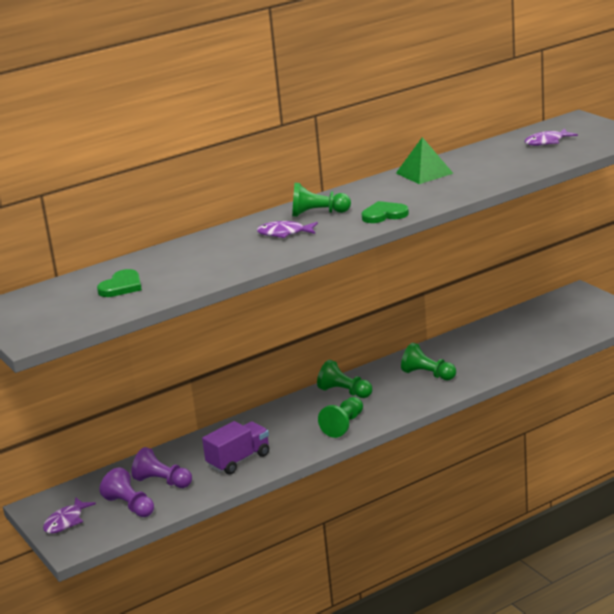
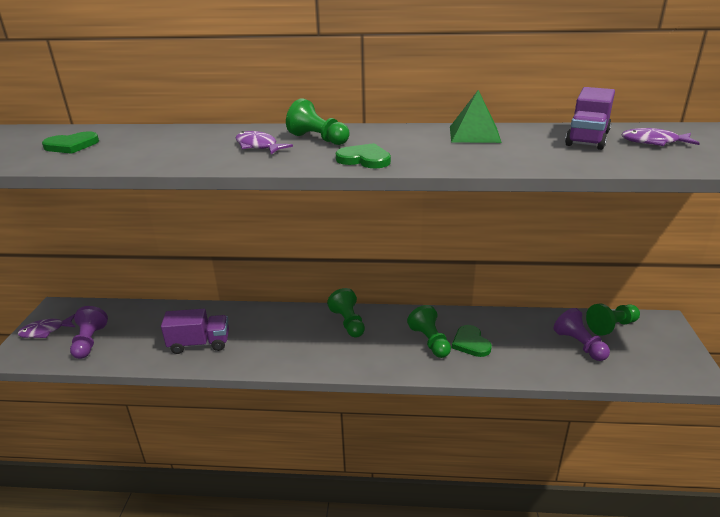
camera: 35 degrees right, 5 degrees up
purple pawn [131,447,192,488] -> purple pawn moved to [554,308,610,361]
green pawn [318,397,363,438] -> green pawn moved to [586,303,640,336]
none -> green heart [452,325,492,357]
none -> purple truck [565,87,615,150]

